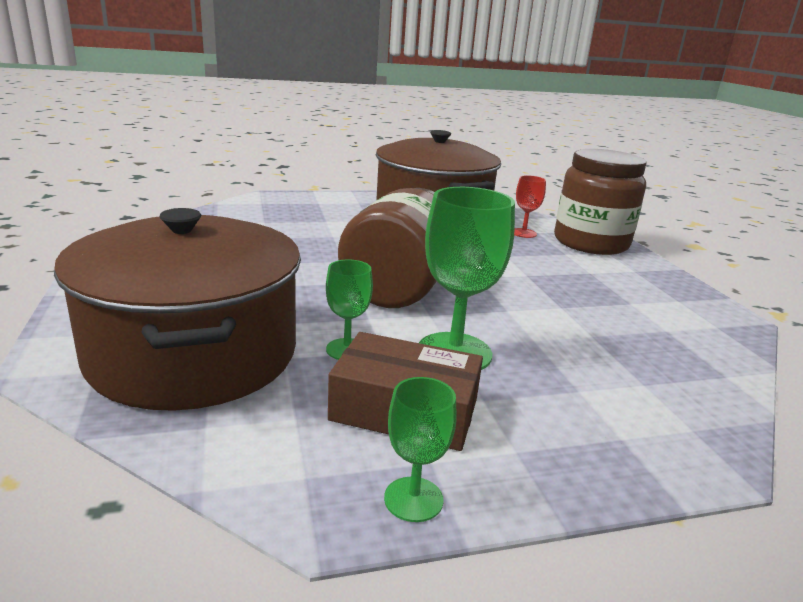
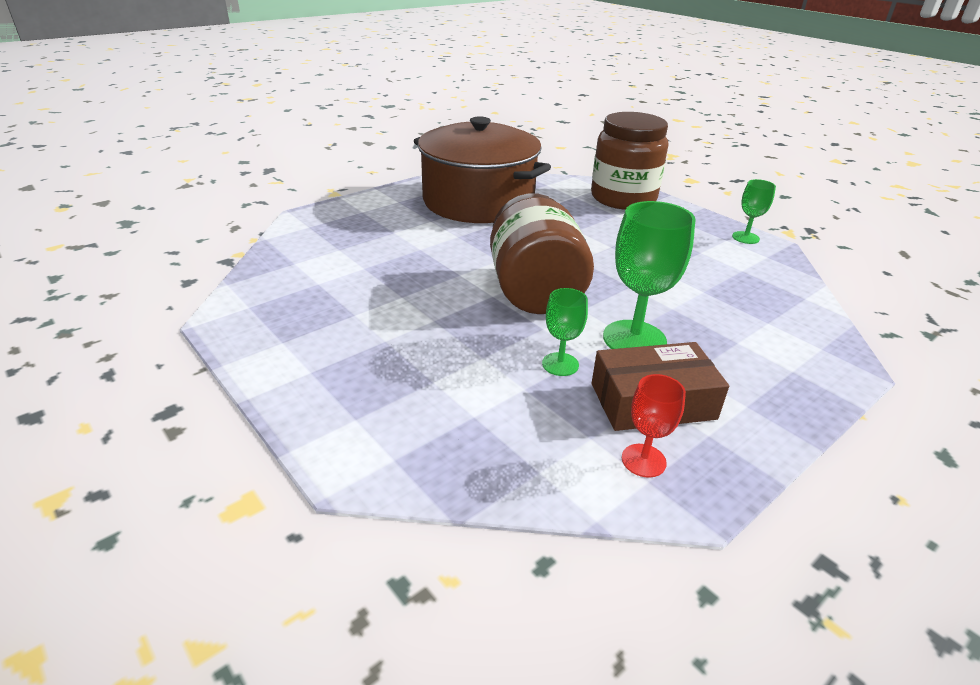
camera: 25 degrees left, 10 degrees up
brown pot [54,208,301,411] -> none
green goblet [384,377,457,522] -> green goblet moved to [732,179,776,244]
red goblet [514,175,546,238] -> red goblet moved to [622,374,686,478]

